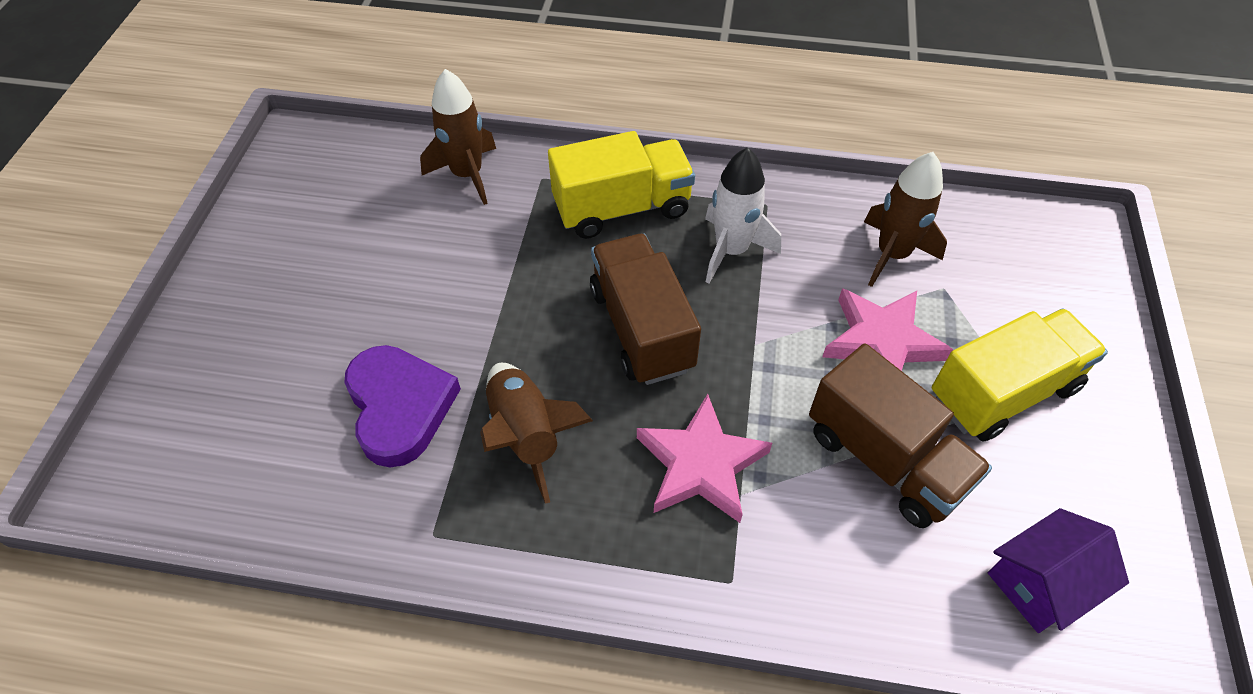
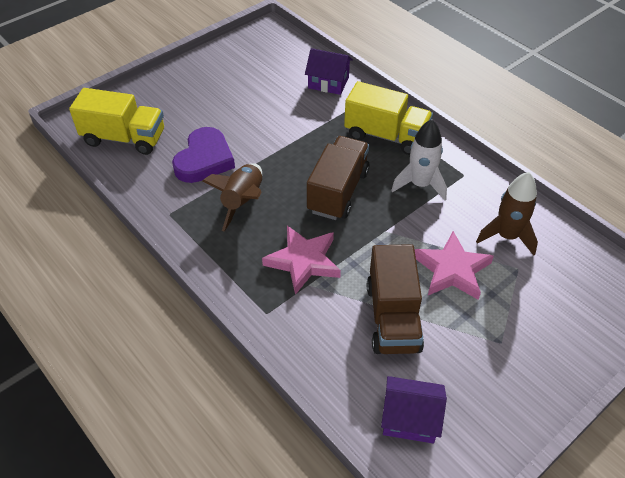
camera: 40 degrees right, 5 degrees down
brown rocket [420,69,496,205] -> purple house [305,48,353,95]
yellow truck [932,308,1108,441] -> yellow truck moved to [69,88,164,155]

